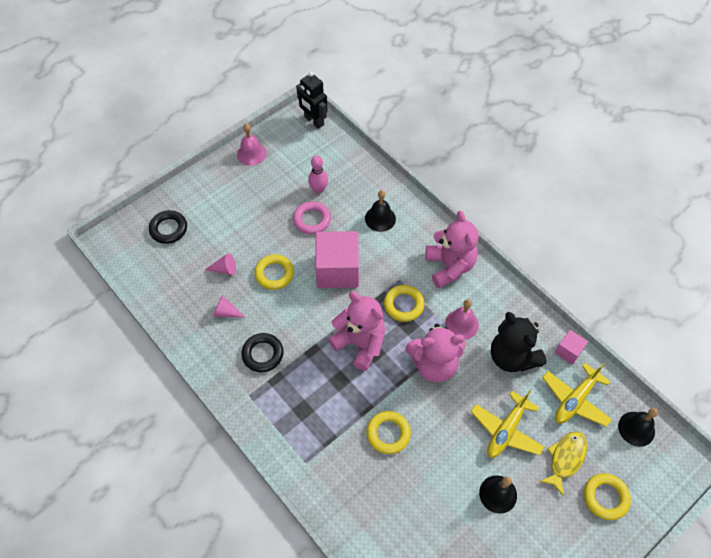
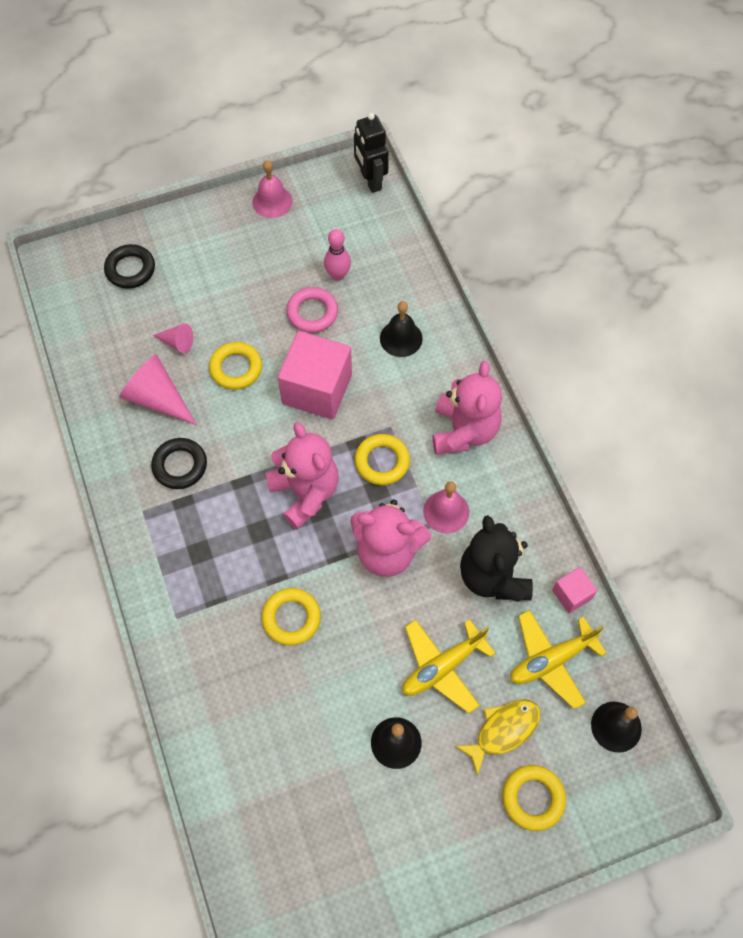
camera: 20 degrees right, 5 degrees up
pink cone [213,296,246,318] -> pink cone [119,354,197,425], size x1.86

